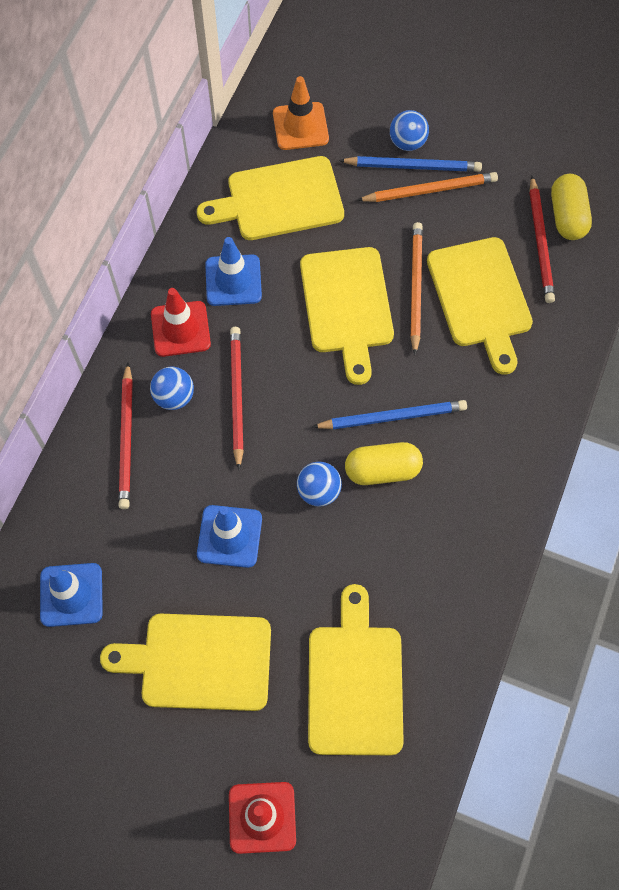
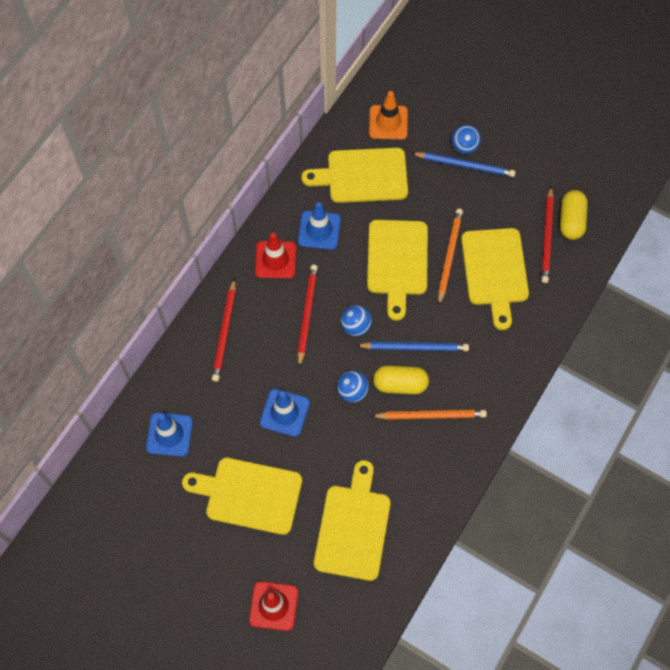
camera: 10 degrees right, 0 degrees up
blue ball [150,367,194,410] -> blue ball moved to [341,305,372,336]
orange pencil [357,172,498,202] -> orange pencil moved to [372,410,487,420]

